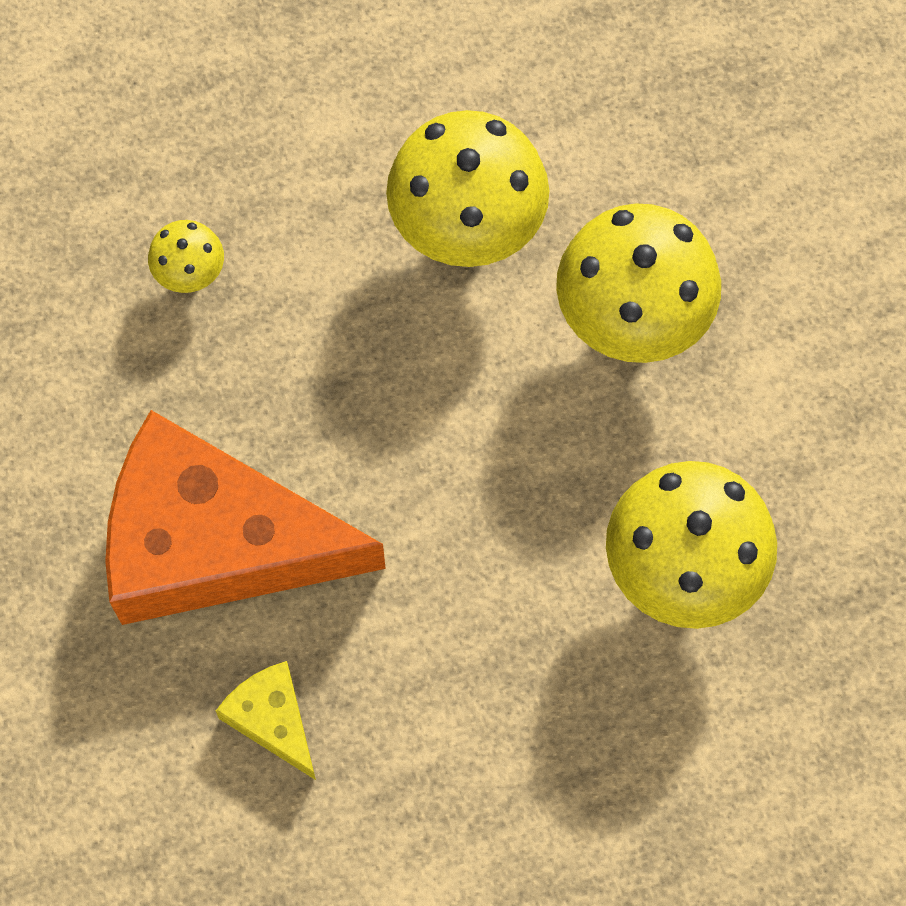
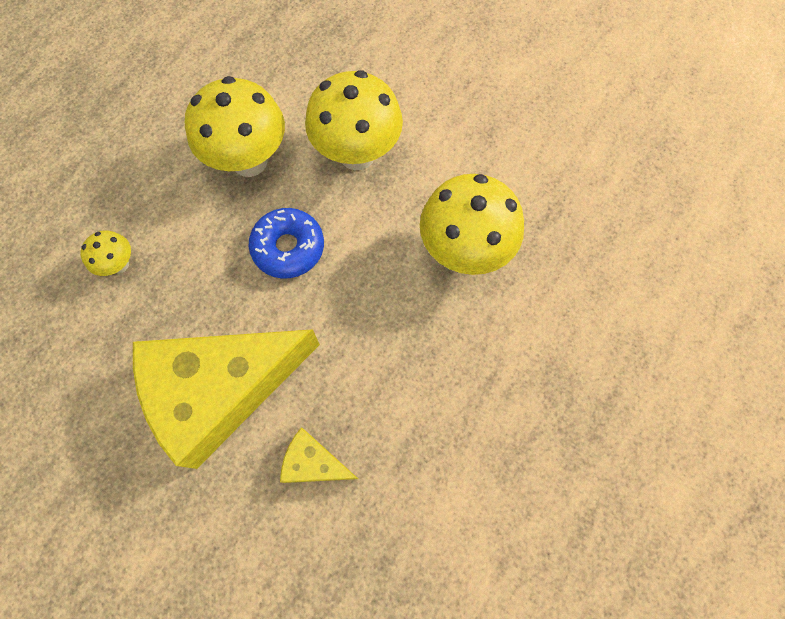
camera: 35 degrees left, 0 degrees up
orange cheese [105,410,386,625] -> yellow cheese [133,329,320,469]
none -> blue donut [249,208,324,279]

